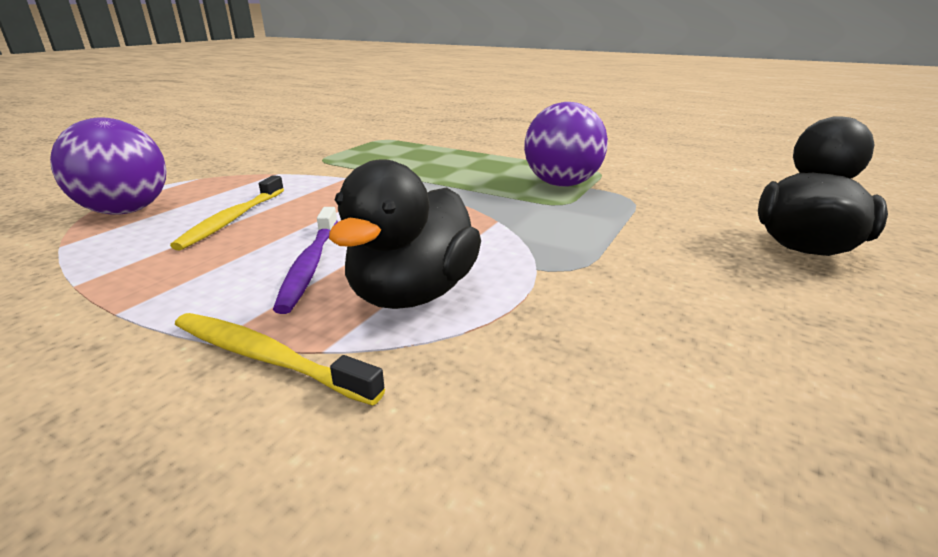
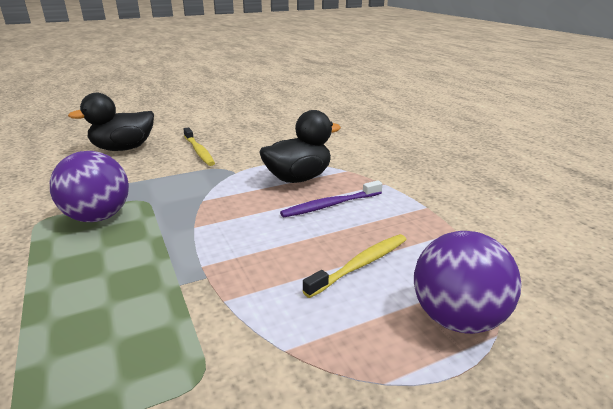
camera: 145 degrees left, 0 degrees up
yellow toothbrush [175,313,385,406] -> yellow toothbrush moved to [183,127,215,166]
purple toothbrush [273,207,338,314] -> purple toothbrush turned 150 degrees counterclockwise [280,180,382,218]

